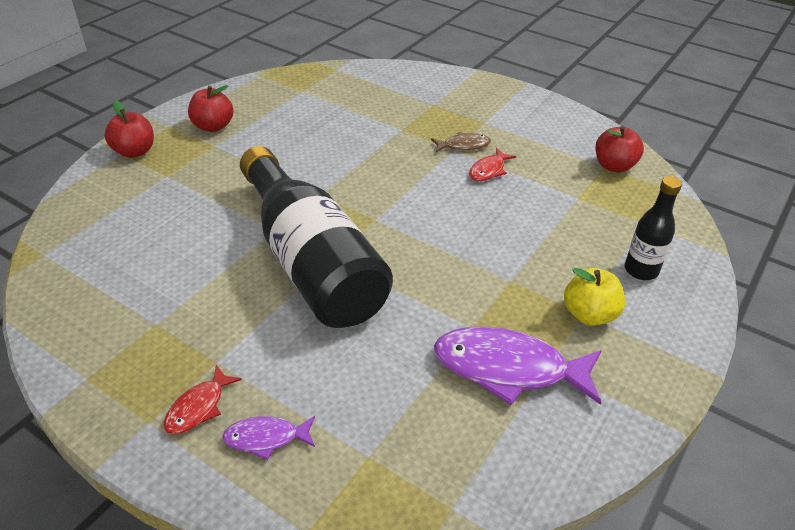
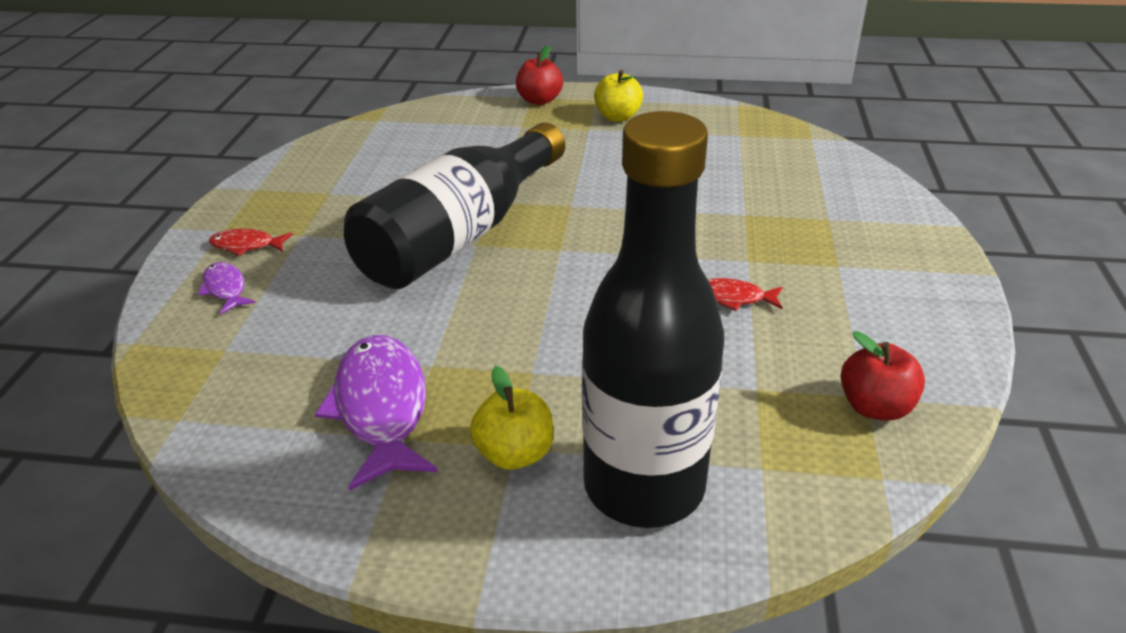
camera: 65 degrees right, 5 degrees down
red apple [188,85,234,132] -> yellow apple [594,70,643,122]
brown fish [431,132,491,152] -> none
black bottle [624,176,682,280] -> black bottle [582,111,724,528], size x2.25

